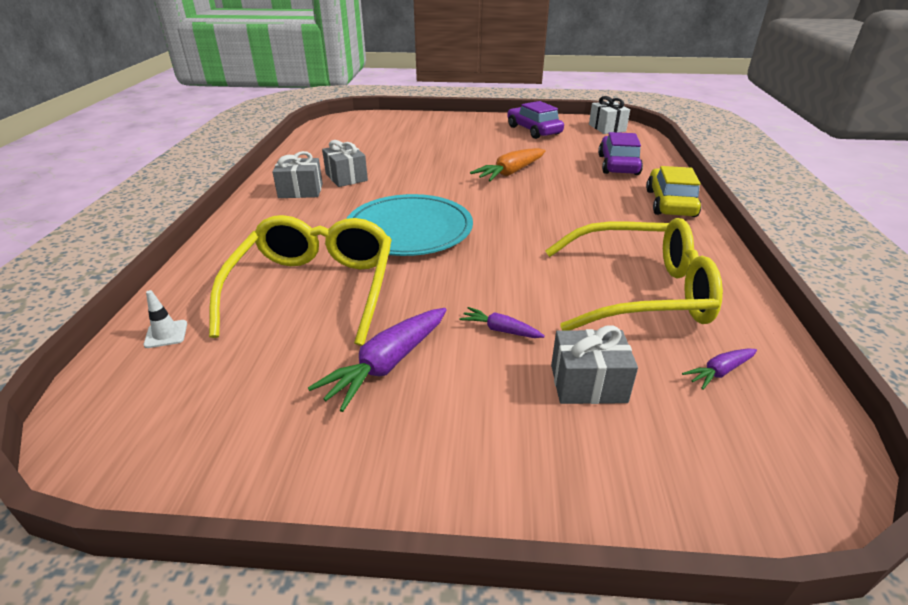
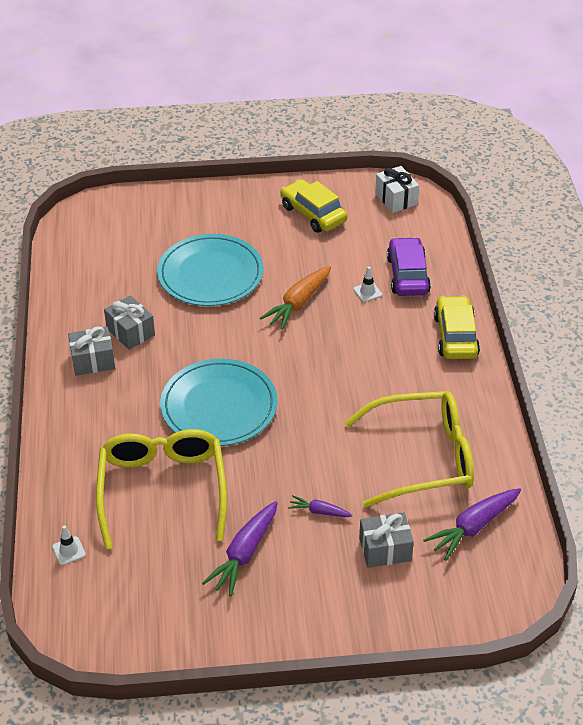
camera: 10 degrees left, 10 degrees up
purple car [507,101,564,139] -> yellow car [280,179,348,233]
purple carrot [682,348,757,390] -> purple carrot [423,488,521,561], size x1.85
none -> turquoise plate [157,234,264,306]
none -> white traffic cone [353,267,382,302]

